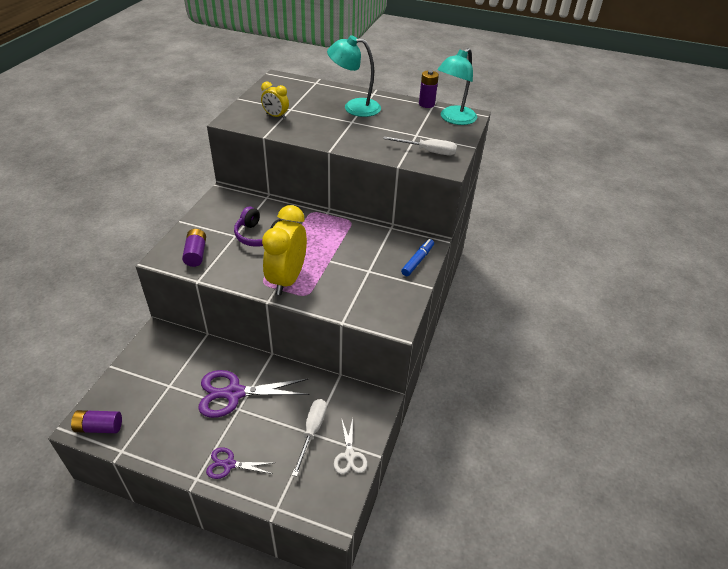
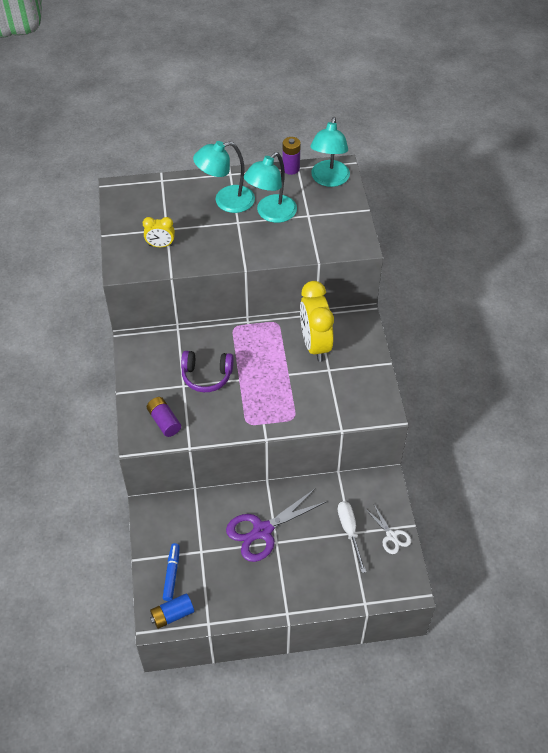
camera: 25 degrees left, 10 degrees up
purple battery [71,410,122,433] -> blue battery [150,593,194,629]
purple scissors [206,447,273,479] -> none
yellow clock [262,205,307,295] -> yellow clock moved to [300,281,334,362]
white screwdriver [383,136,457,155] -> none
blue marker [401,239,434,276] -> blue marker moved to [163,543,180,601]
none -> turquoise lamp [244,152,297,223]

